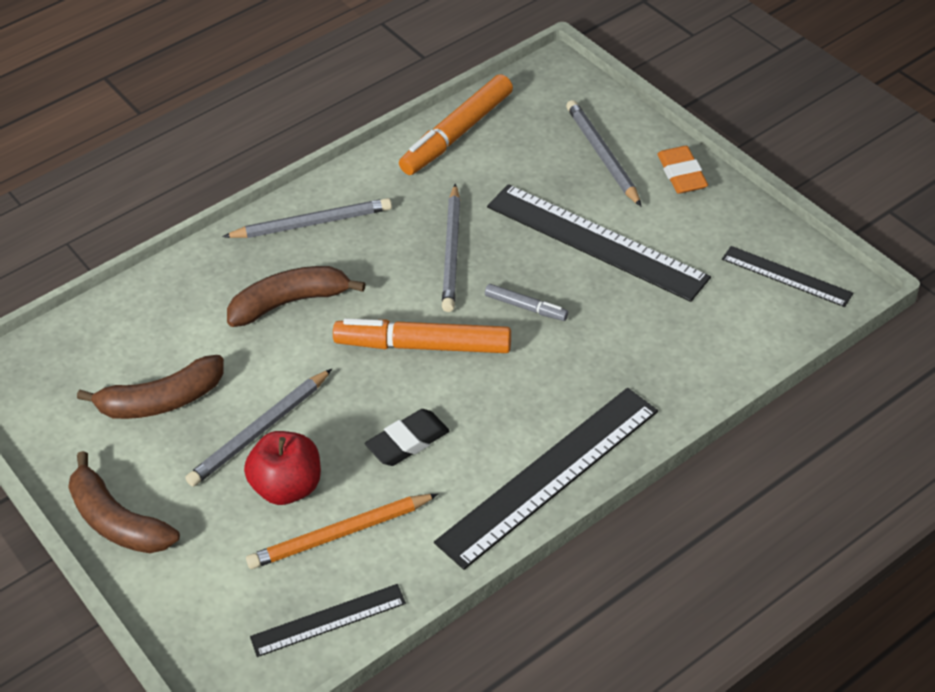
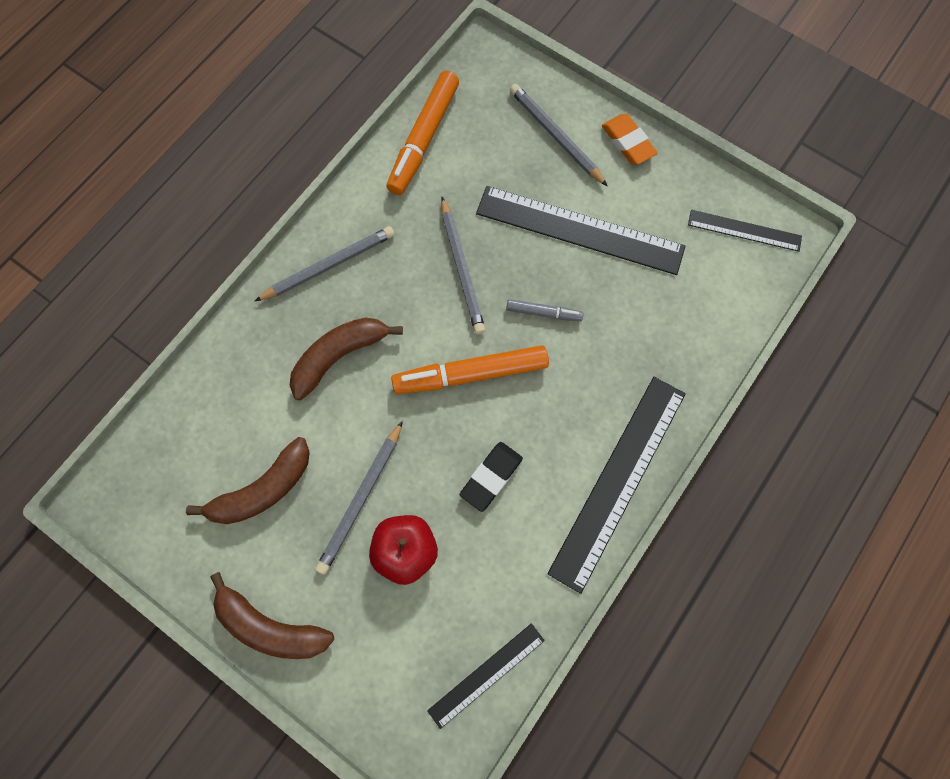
camera: 20 degrees left, 25 degrees up
orange pencil [246,494,438,569] -> none

